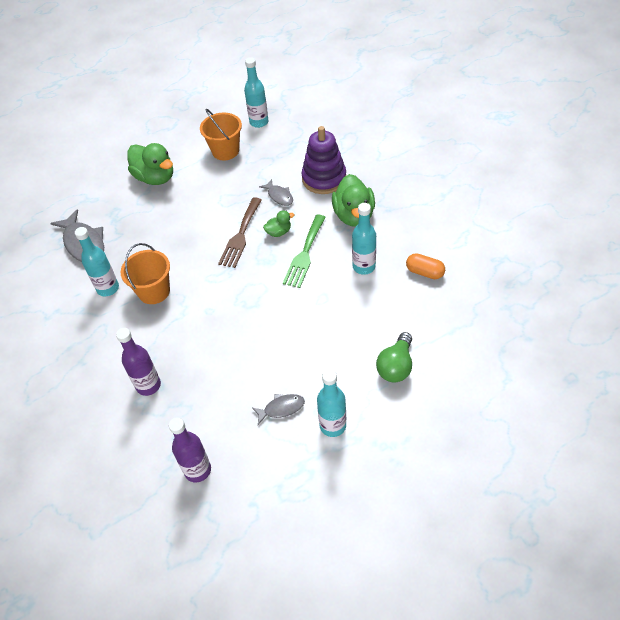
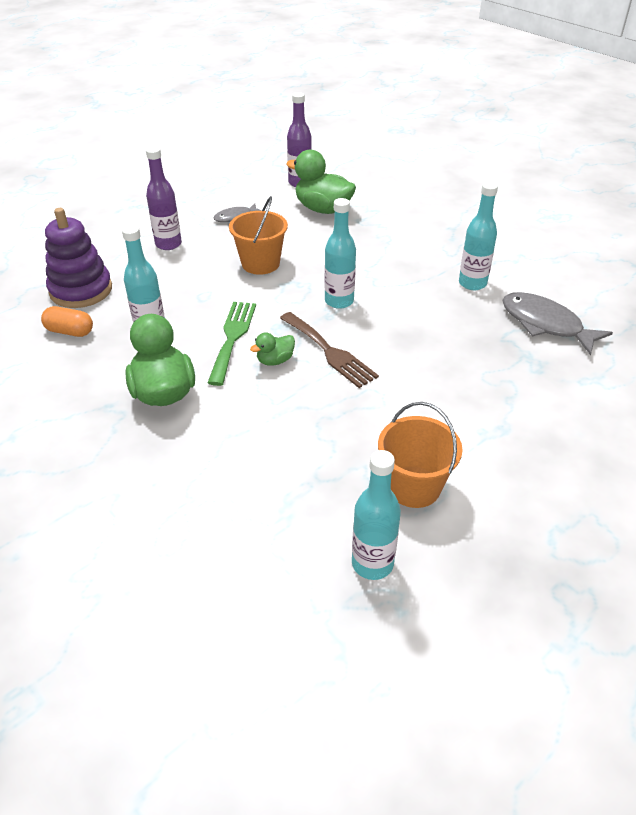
camera: 165 degrees right, 10 degrees down
purple bottle [116,328,161,396] -> purple bottle moved to [146,146,182,250]
orange bucket [121,243,170,304] -> orange bucket moved to [229,196,288,275]
green duck [127,143,173,185] -> green duck moved to [286,149,356,214]
brown fork [218,197,262,268] -> brown fork turned 135 degrees clockwise [280,312,379,388]
grey fish [259,179,293,206] -> none
purple stacking toy [301,126,346,194] -> purple stacking toy moved to [45,208,112,308]
turquoise bottle [317,369,346,437] -> turquoise bottle moved to [325,198,356,309]
green light bulb [376,332,412,382] -> none

